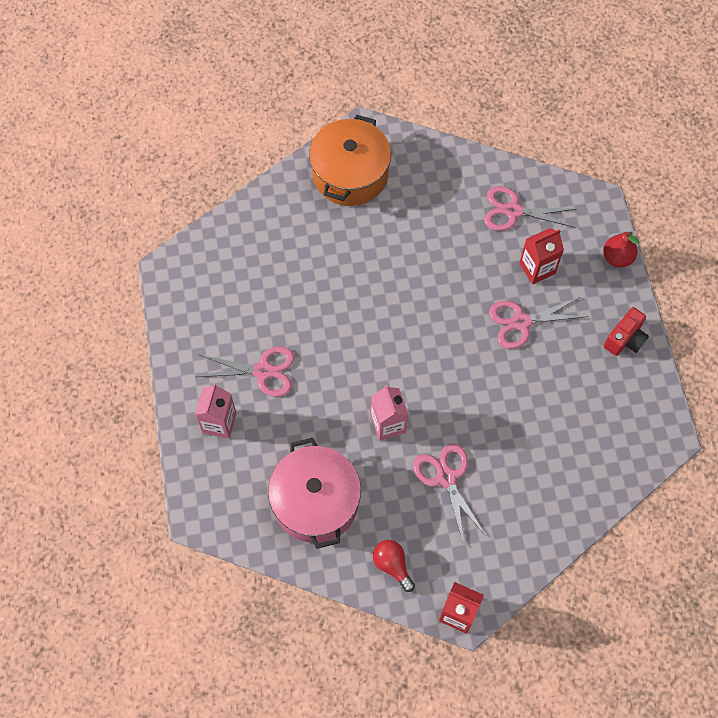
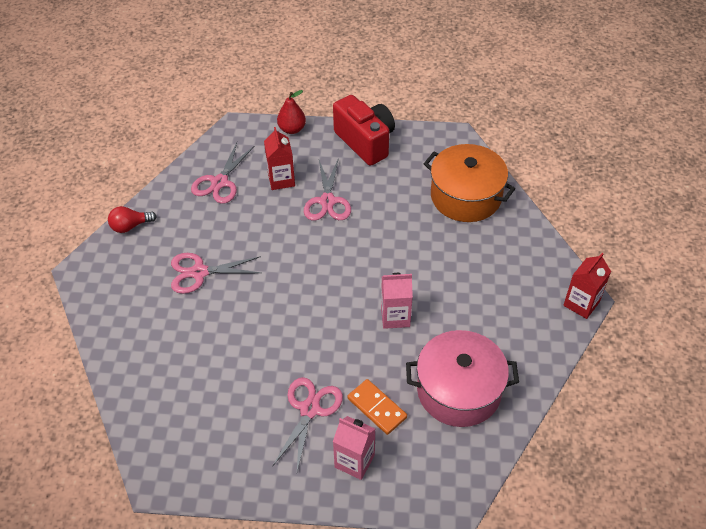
camera: 75 degrees left, 15 degrees down
orange pot [309,115,391,206] -> orange pot moved to [424,144,515,222]
red light bulb [373,540,415,592] -> red light bulb moved to [108,206,157,233]
pink scissors [413,443,486,545] -> pink scissors moved to [171,253,261,294]
red camera [604,307,649,356] -> red camera [333,95,395,166], size x1.73
none -> orange domino [348,379,407,435]

